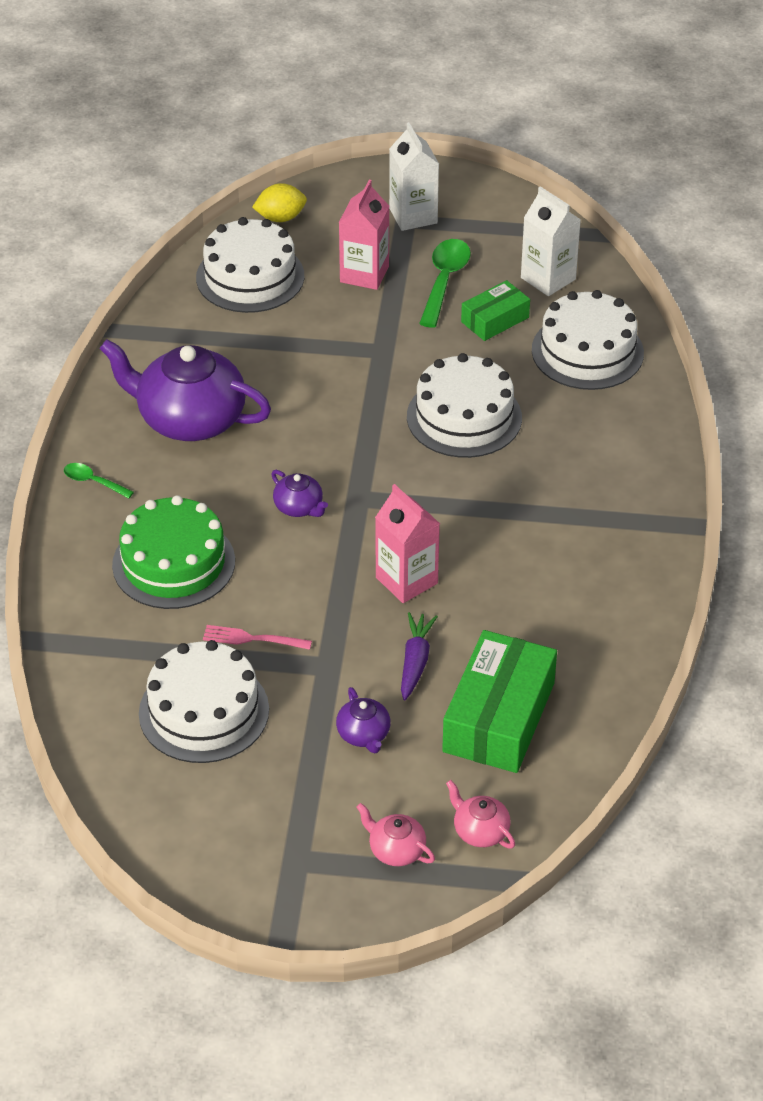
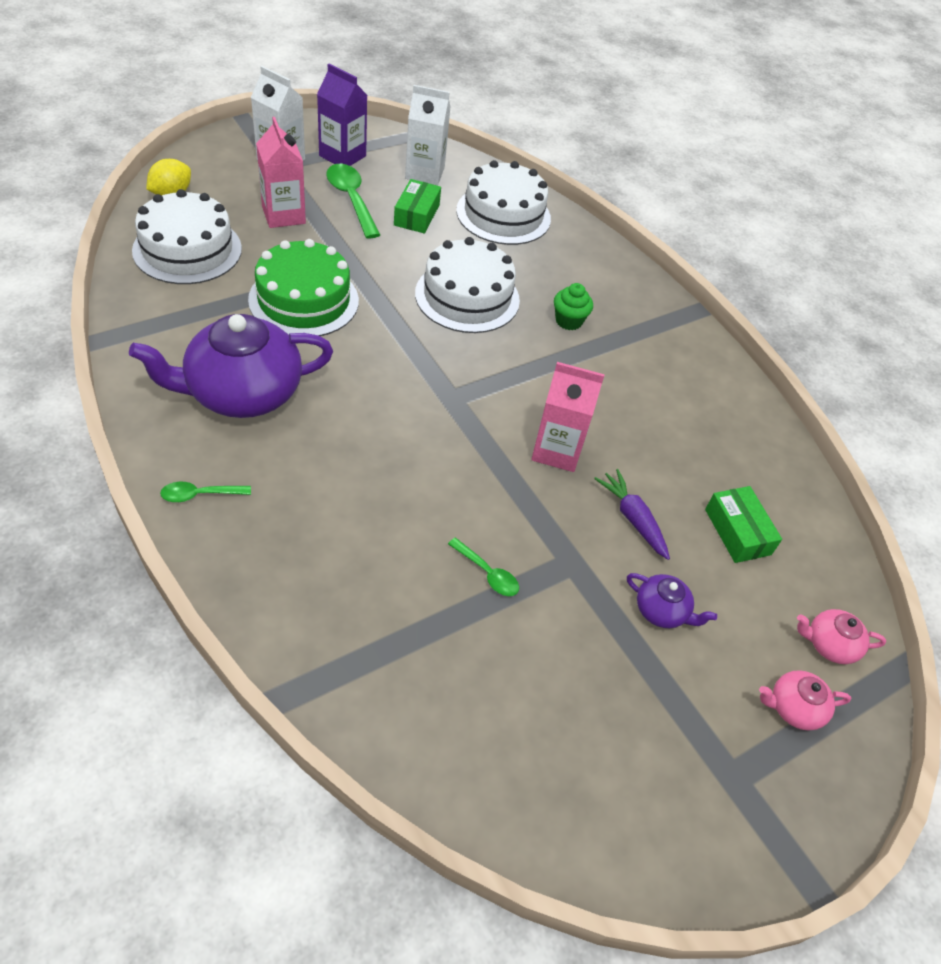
camera: 45 degrees left, 5 degrees up
green cake [112,495,235,609] -> green cake moved to [248,239,359,336]
white cake [139,640,269,763] -> none
pink fork [203,625,312,650] -> green spoon [448,538,519,596]
purple teapot [271,470,328,517] -> none
green box [442,630,557,773] -> green box [705,486,782,563], size x0.56
none -> purple carton [317,64,368,166]
none -> green cupcake [554,283,593,330]

